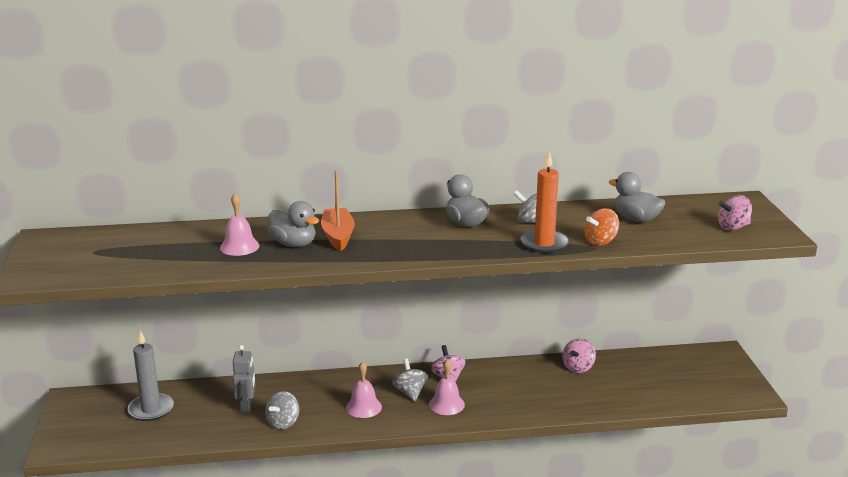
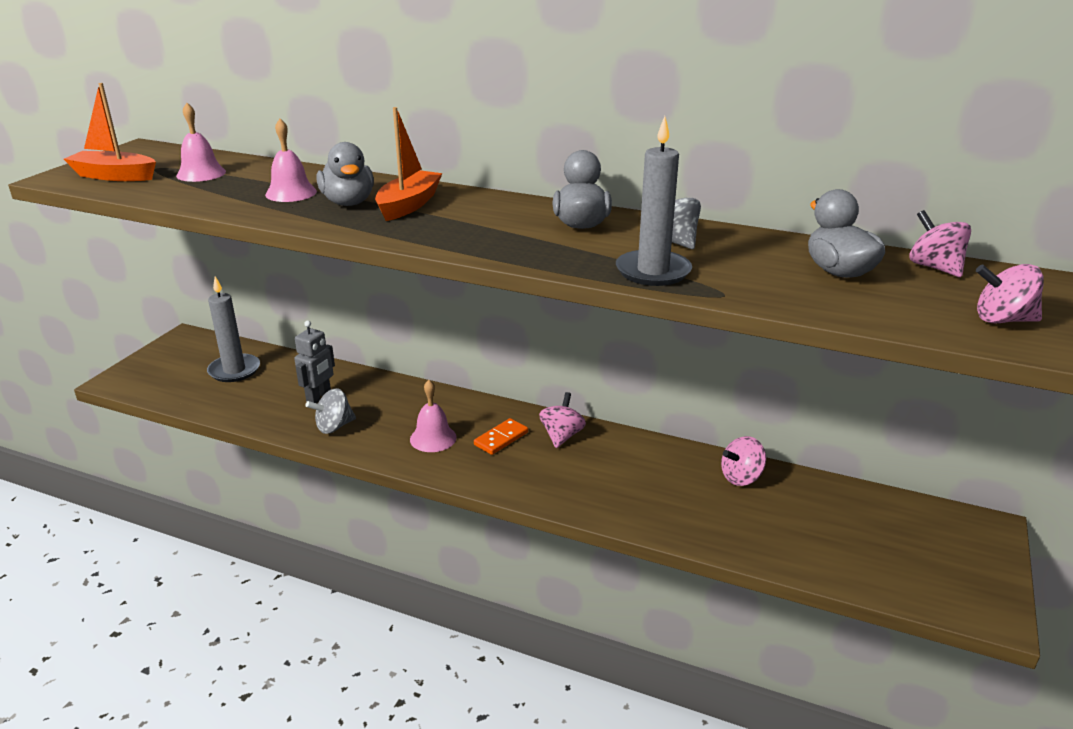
camera: 30 degrees right, 5 degrees up
grey spinning top [392,359,428,401] -> orange domino [474,418,528,455]
pink bell [429,359,465,415] -> pink bell moved to [176,103,226,182]
orange candle [520,151,569,253] -> grey candle [616,116,692,286]
orange spinning top [584,208,619,246] -> none
none -> orange boat [64,83,156,181]
none -> pink spinning top [909,210,971,277]

